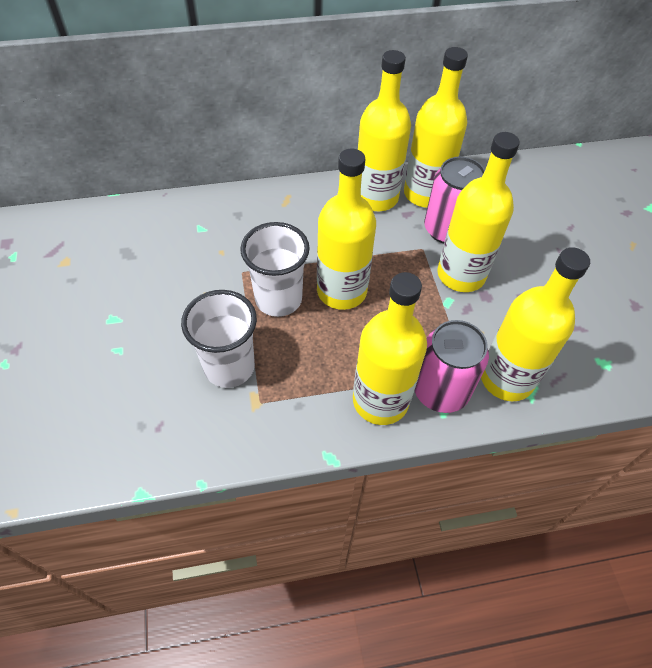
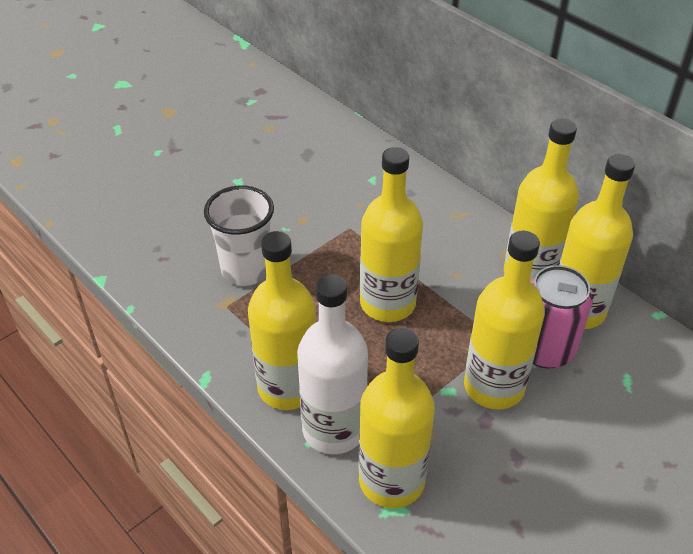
camera: 60 degrees right, 10 degrees down
white cup [240,222,310,317] -> none
pink can [415,320,489,413] -> white bottle [297,274,368,454]

